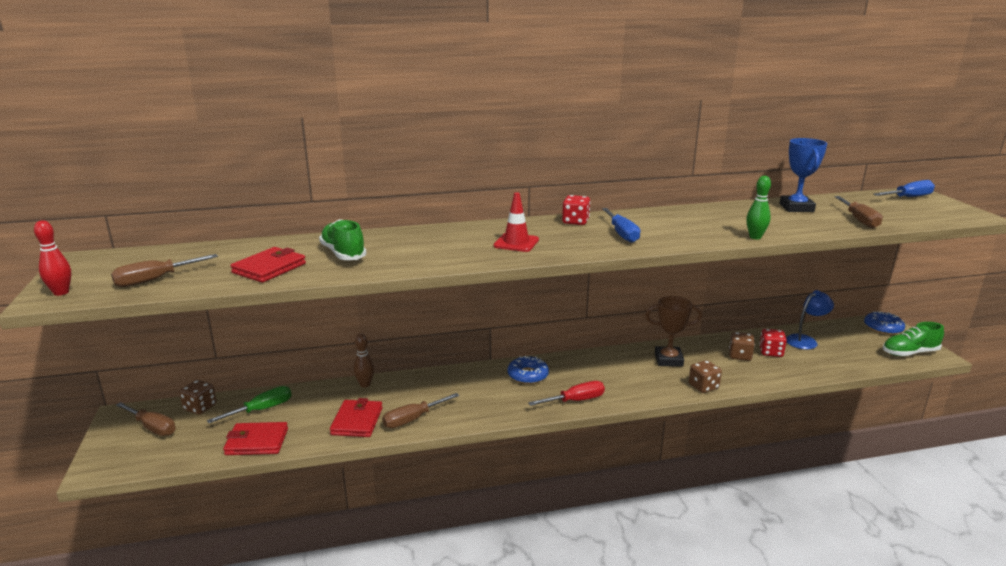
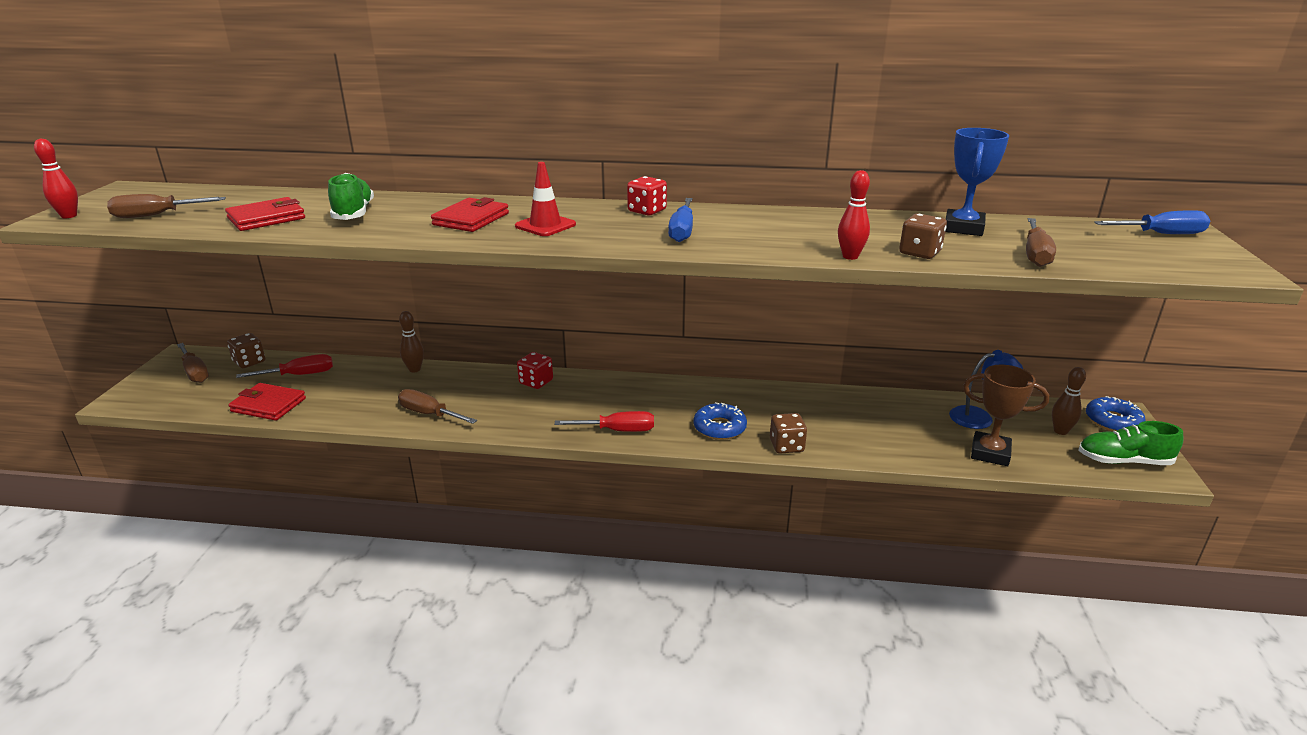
camera: 20 degrees right, 5 degrees up
green screwdriver [207,386,292,423] -> red screwdriver [236,354,333,378]
red wallet [330,398,383,437] -> red wallet moved to [431,197,509,232]
brown screwdriver [382,393,459,428] -> brown screwdriver turned 45 degrees clockwise [398,389,477,424]
blue donut [508,356,549,384] -> blue donut moved to [693,402,747,440]
brown trophy [645,296,702,367] -> brown trophy moved to [963,365,1049,466]
brown dice [729,332,755,361] -> brown dice moved to [899,213,947,259]
green bowling pin [746,176,771,239] -> red bowling pin [838,170,870,260]
red dice [759,329,787,357] -> red dice moved to [517,352,553,389]
none -> brown bowling pin [1052,367,1086,435]

